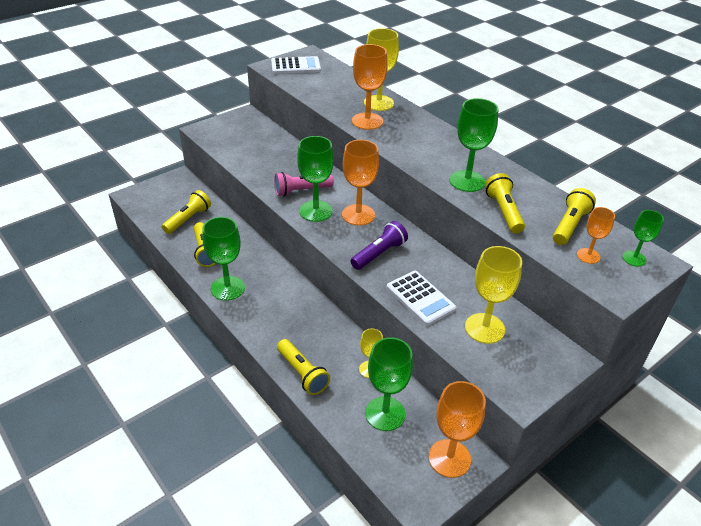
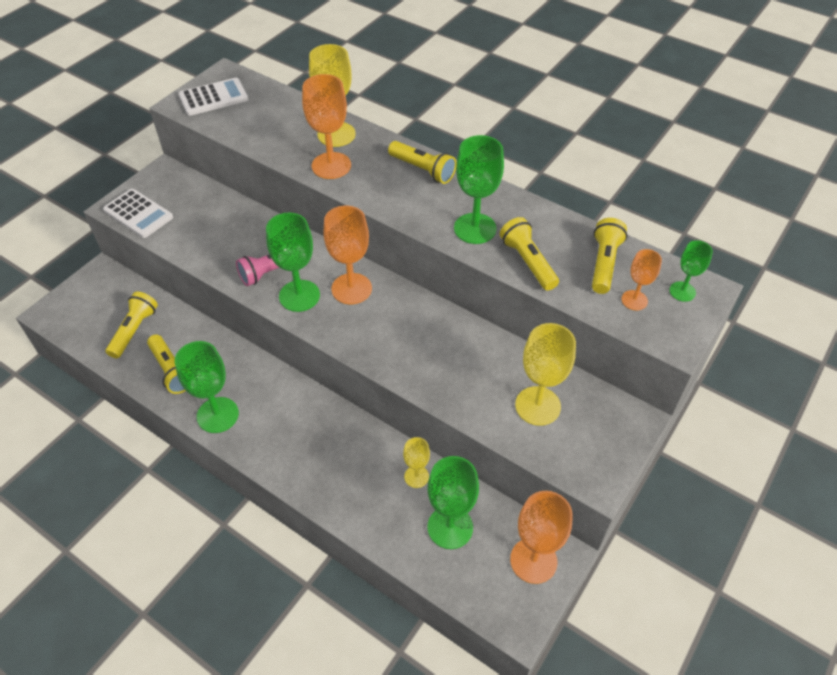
camera: 15 degrees left, 10 degrees up
yellow flashlight [277,339,330,395] -> yellow flashlight moved to [388,141,457,184]
purple flashlight [350,221,408,270] -> none
white calculator [387,271,456,326] -> white calculator moved to [103,189,173,238]

